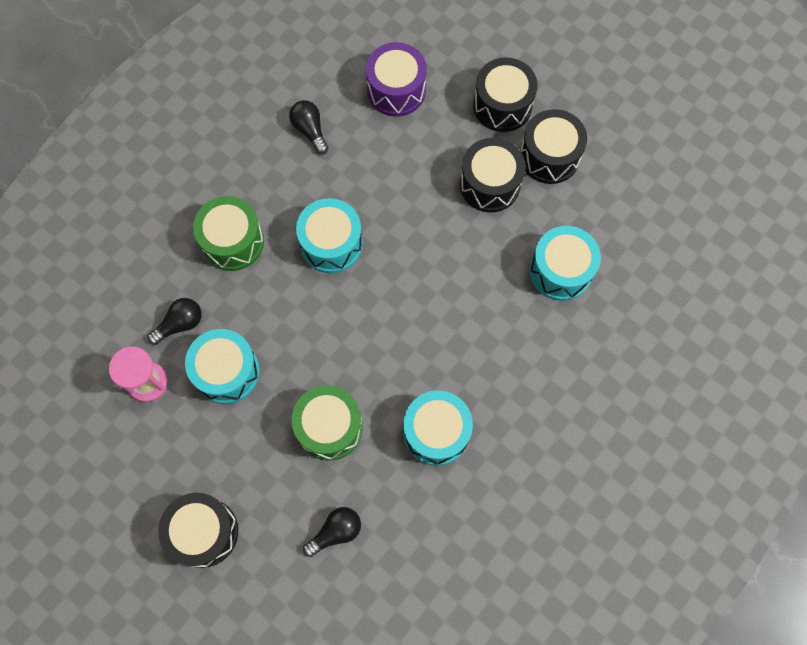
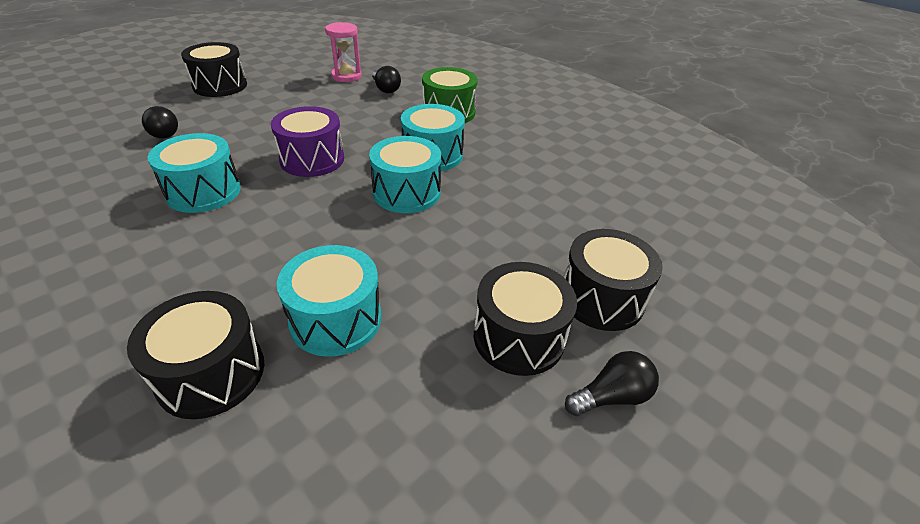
camera: 95 degrees right, 30 degrees down
turquoise drum [185,329,260,404] -> turquoise drum moved to [369,136,441,213]
black light bulb [289,100,329,154] -> black light bulb moved to [565,351,659,416]
green drum [292,385,363,461] -> none
purple drum [366,42,427,117] -> purple drum moved to [271,106,344,177]
black drum [460,138,526,212] -> black drum moved to [127,291,264,419]

